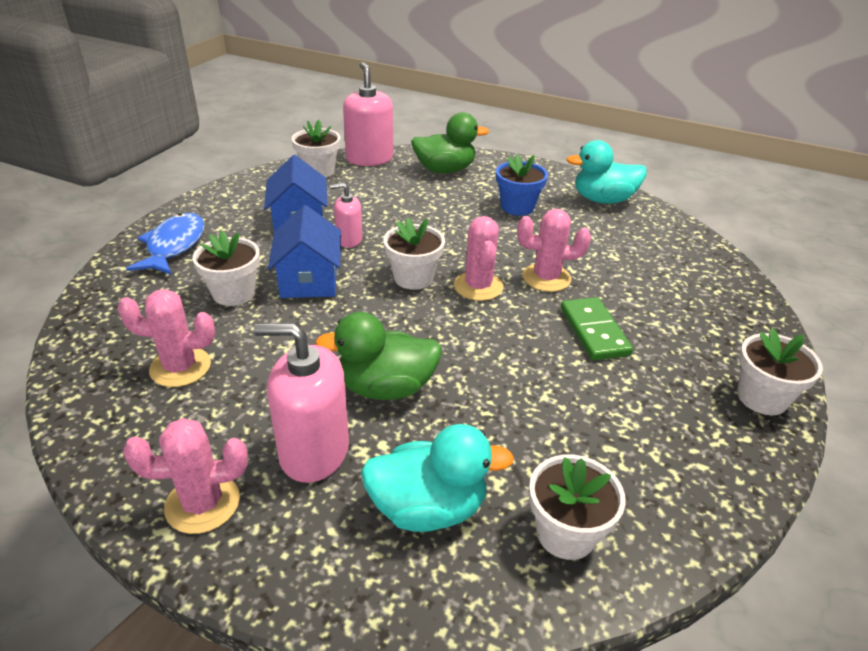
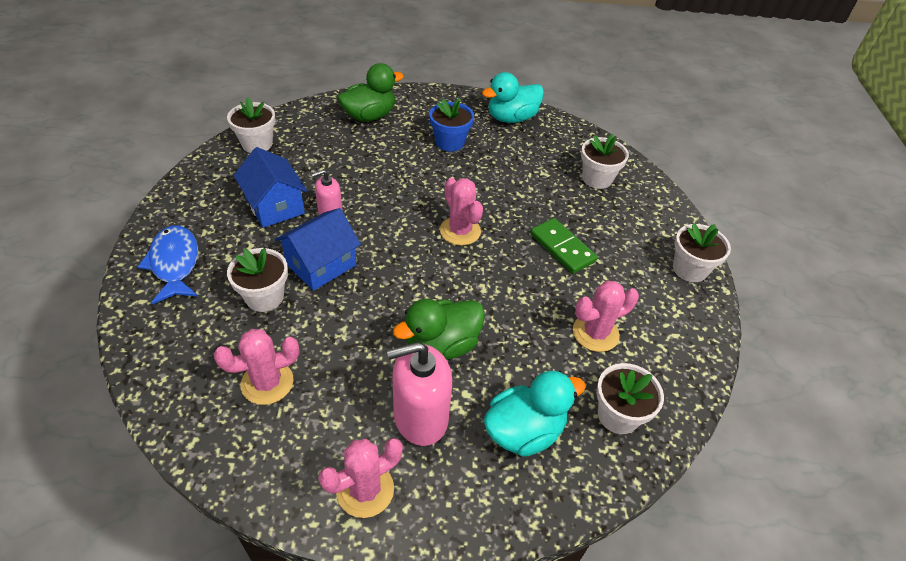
camera: 25 degrees left, 10 degrees up
blue house [268,205,341,298] -> blue house turned 75 degrees clockwise [275,208,361,291]
pink soap dispenser [343,62,393,166] -> none
white flower pot [383,217,445,290] -> white flower pot moved to [581,134,629,189]
pink cactus [517,209,591,292] -> pink cactus moved to [573,281,639,352]

